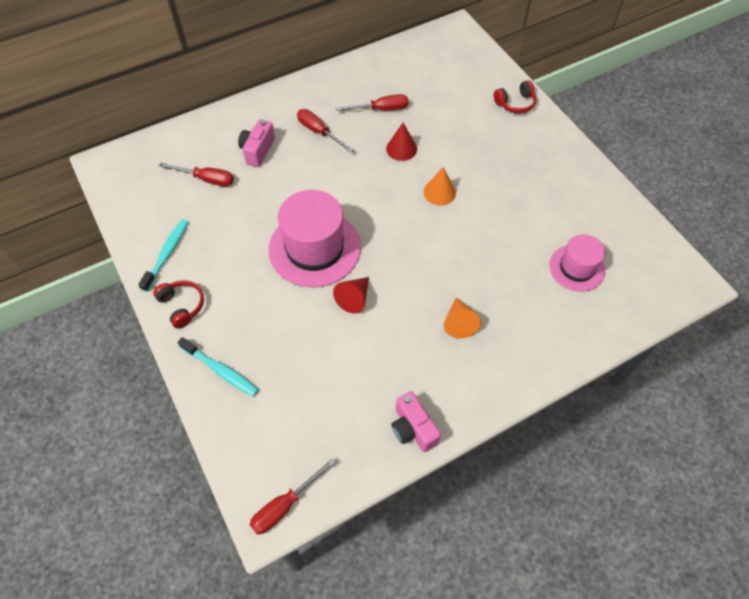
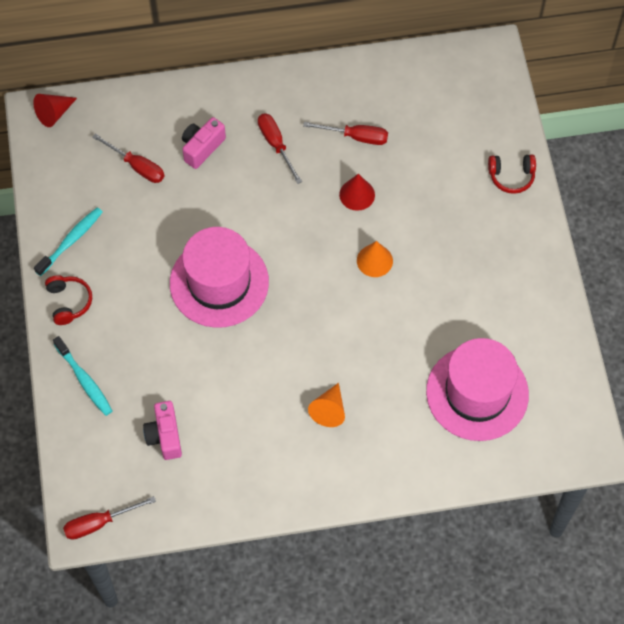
camera: 20 degrees right, 5 degrees up
red cone [333,277,369,313] -> red cone moved to [33,94,77,127]
pink camera [391,391,441,452] -> pink camera moved to [143,401,182,460]
pink hat [549,234,605,292] -> pink hat [426,338,529,441], size x1.70

